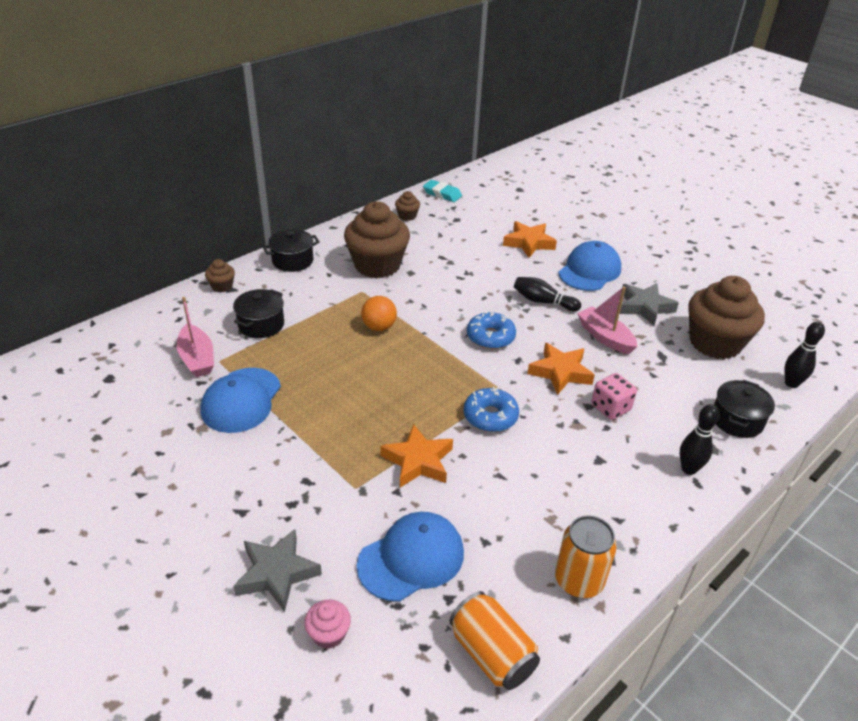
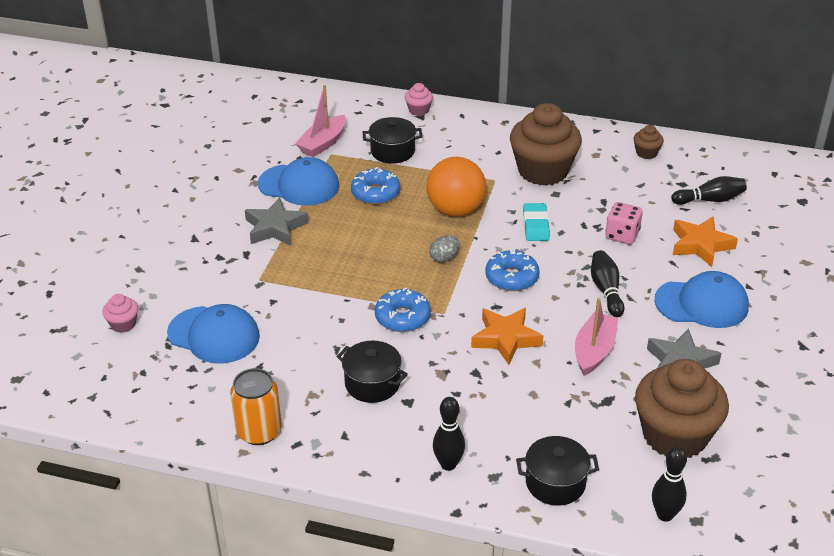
camera: 60 degrees right, 0 degrees up
blue cap [200,368,281,433] -> blue cap turned 150 degrees counterclockwise [258,157,339,206]
brown cupcake [205,259,235,292] -> pink cupcake [405,83,433,116]
grey star [234,529,322,612] -> grey star moved to [245,198,308,246]
black pot [263,229,320,272] -> black pot moved to [336,341,408,403]
orange ball [361,296,397,331] -> orange ball [426,157,486,217], size x1.63
orange star [380,424,453,488] -> none
turquoise eraser [423,180,462,202] -> turquoise eraser moved to [523,203,550,241]
orange can [449,591,540,690] -> none
pink dice [591,373,637,420] -> pink dice moved to [605,202,643,244]
none -> blue donut [351,167,400,205]
none -> grey egg [429,235,460,263]
none -> black bowling pin [671,176,747,205]

